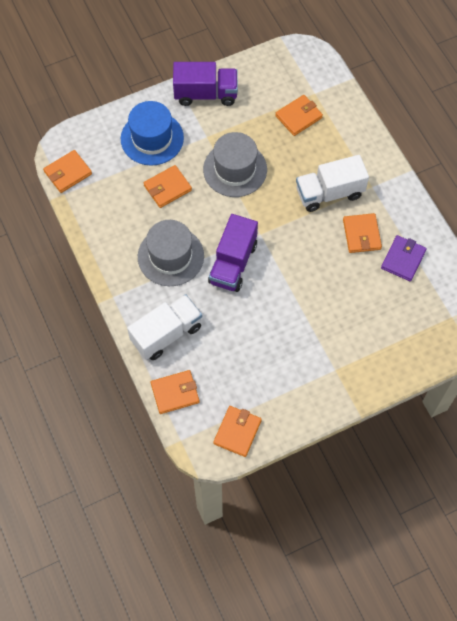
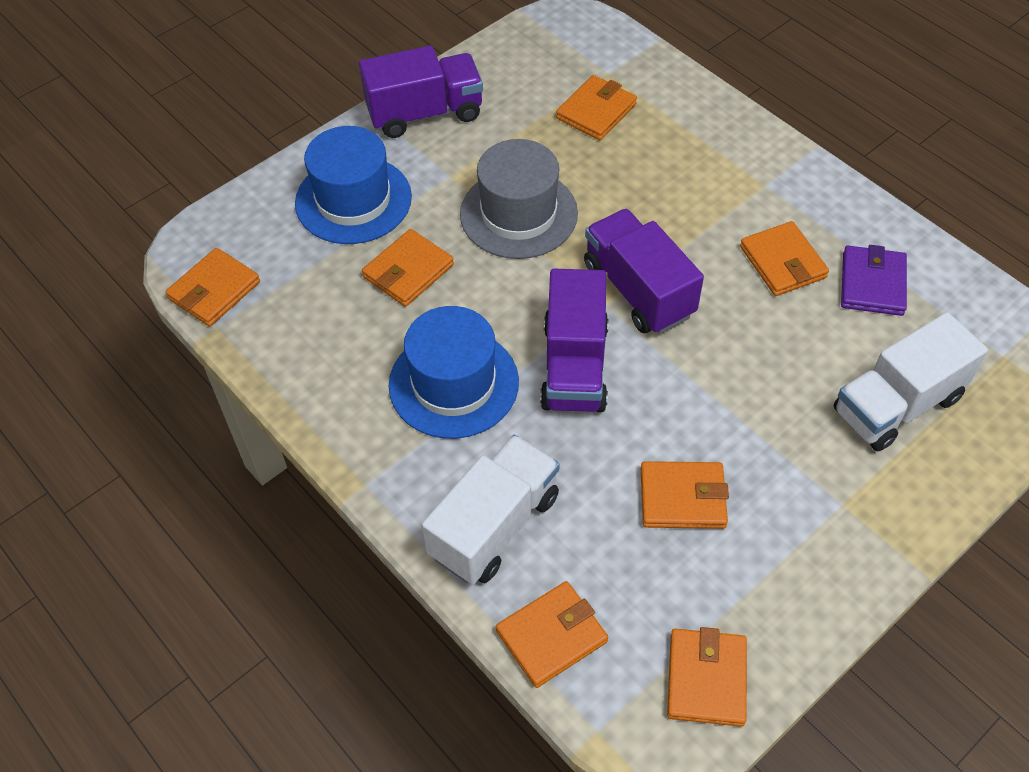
camera: 15 degrees left, 10 degrees down
grey hat [138,220,204,286] -> blue hat [389,306,519,439]
white truck [296,155,369,212] -> white truck moved to [834,312,988,451]
none -> purple truck [584,209,704,334]
none -> orange wallet [641,461,729,529]

